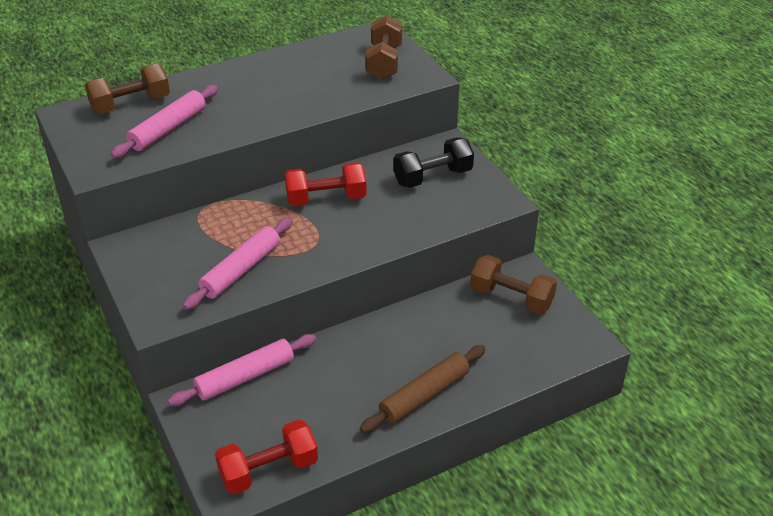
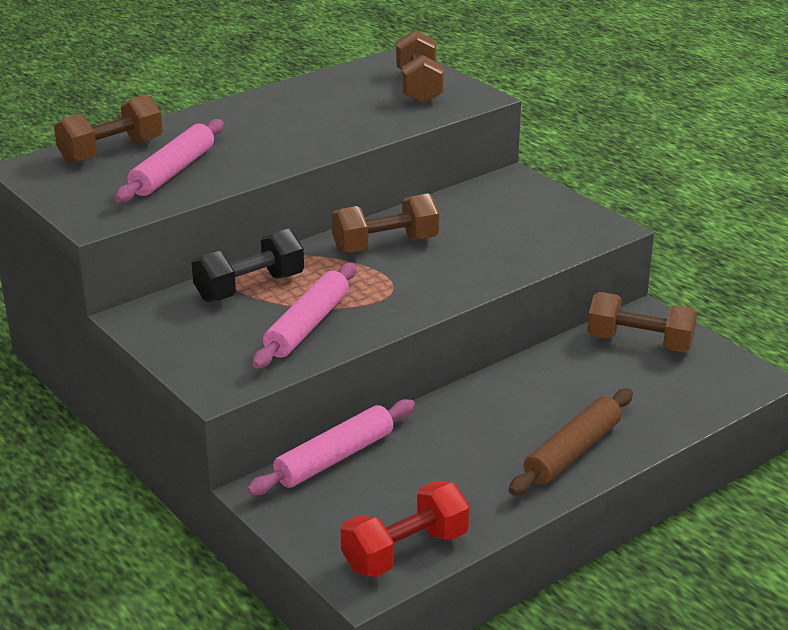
camera: 10 degrees left, 10 degrees down
red dumbbell [285,162,367,206] -> brown dumbbell [332,193,439,253]
black dumbbell [393,137,474,188] -> black dumbbell moved to [192,229,304,302]

